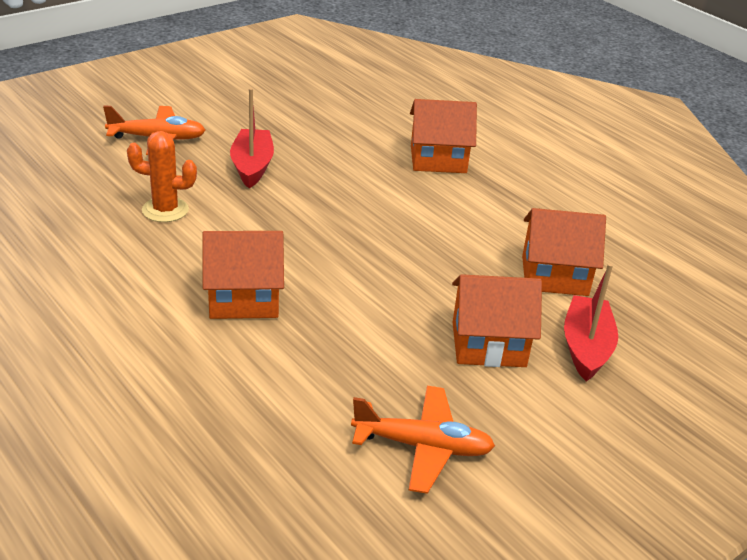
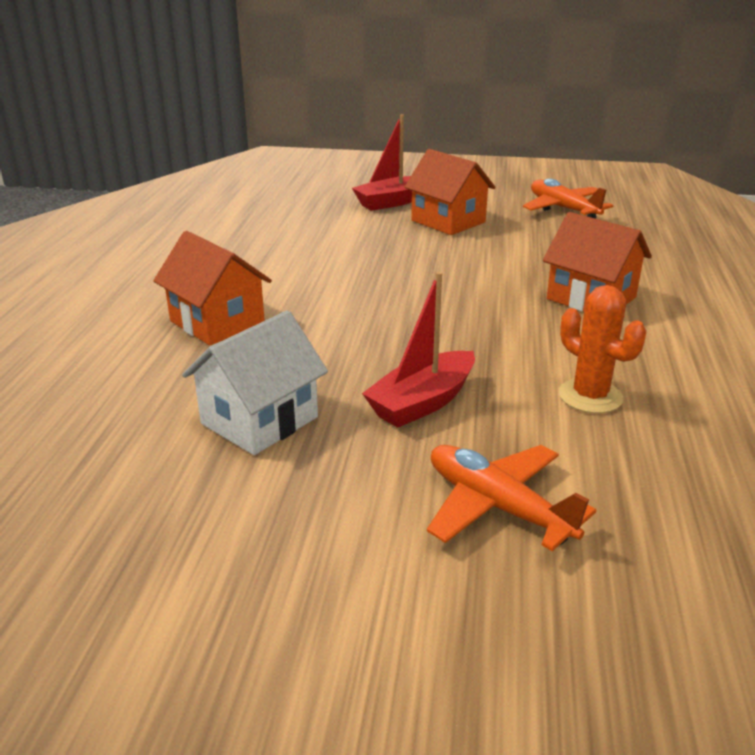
camera: 130 degrees left, 5 degrees down
orange house [522,208,606,296] -> none
none -> white house [182,310,328,455]

